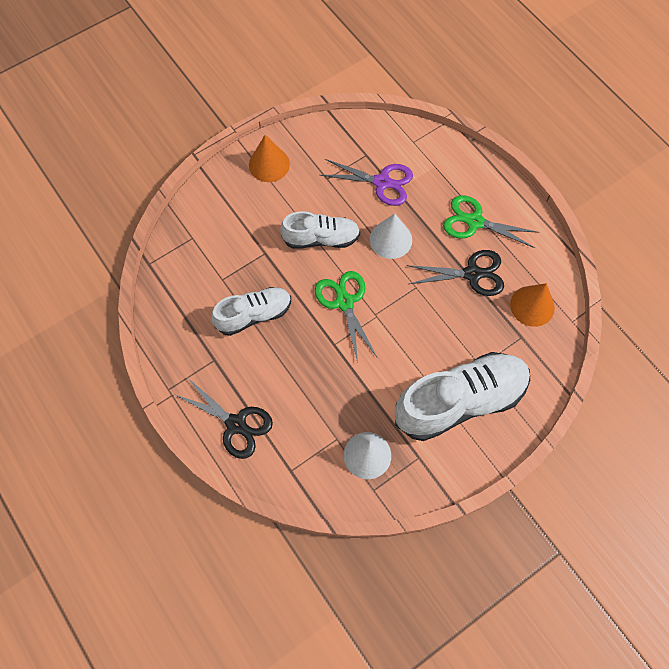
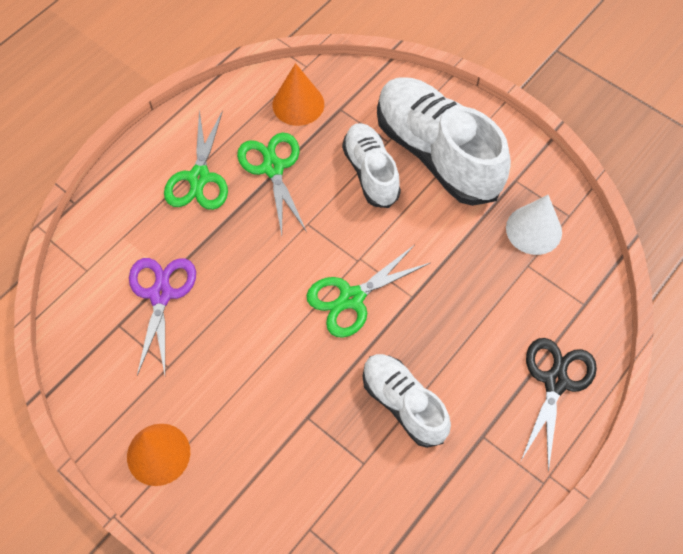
camera: 105 degrees left, 5 degrees down
white shoe [280,211,360,249] -> white shoe moved to [342,123,401,208]
white cone [370,214,412,259] -> none
black scissors [407,250,504,296] -> green scissors [237,133,307,235]

